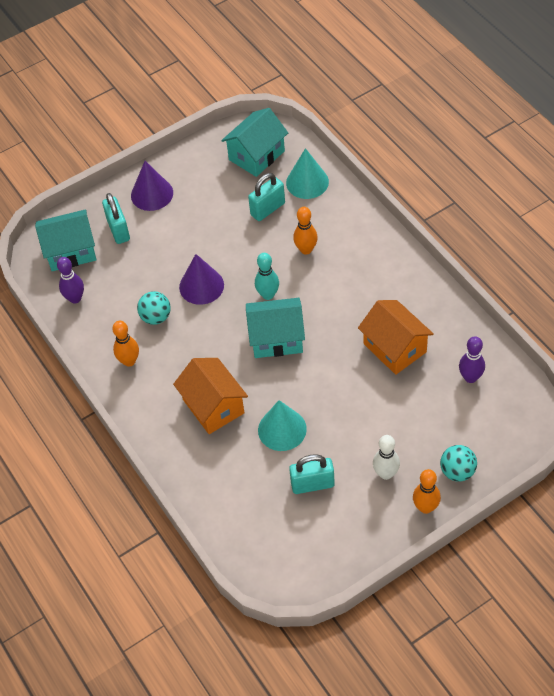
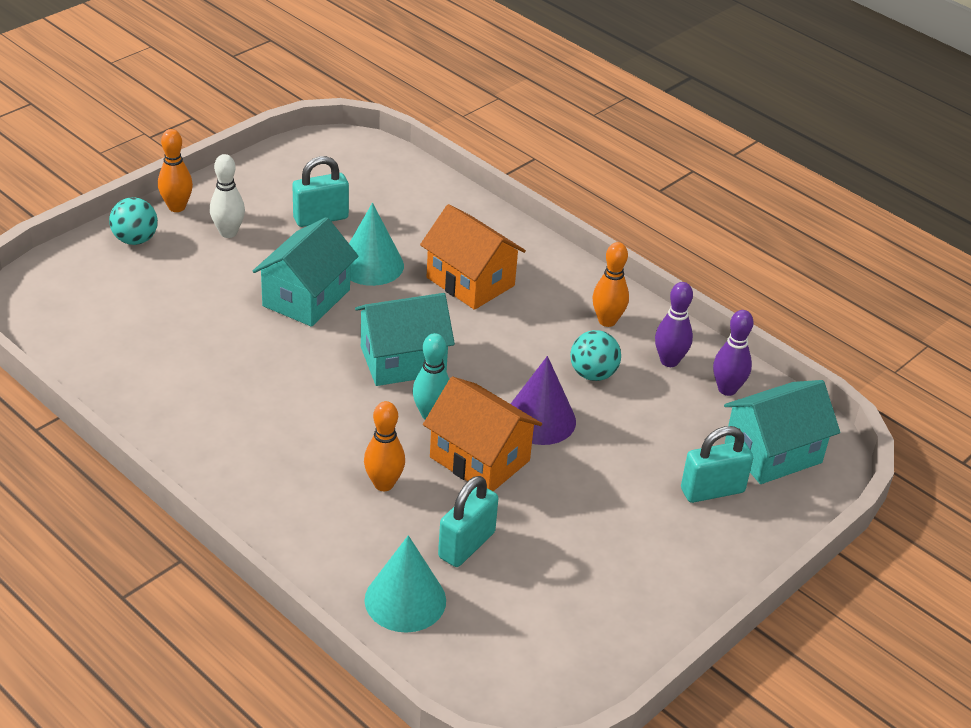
camera: 160 degrees right, 15 degrees down
turquoise padlock [102,193,130,244] -> turquoise padlock turned 75 degrees counterclockwise [681,426,753,503]
purple cone [131,161,173,211] -> none
turquoise house [221,108,288,177] -> turquoise house moved to [253,217,359,327]
orange house [358,300,434,375] -> orange house moved to [423,377,542,491]
purple bowling pin [459,336,485,383] -> purple bowling pin moved to [655,282,693,367]

